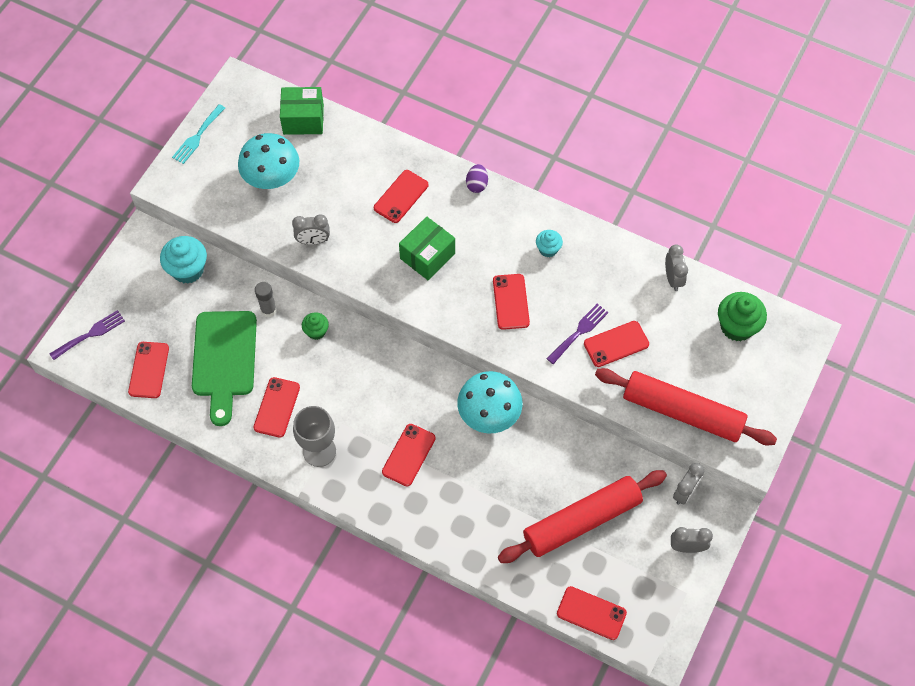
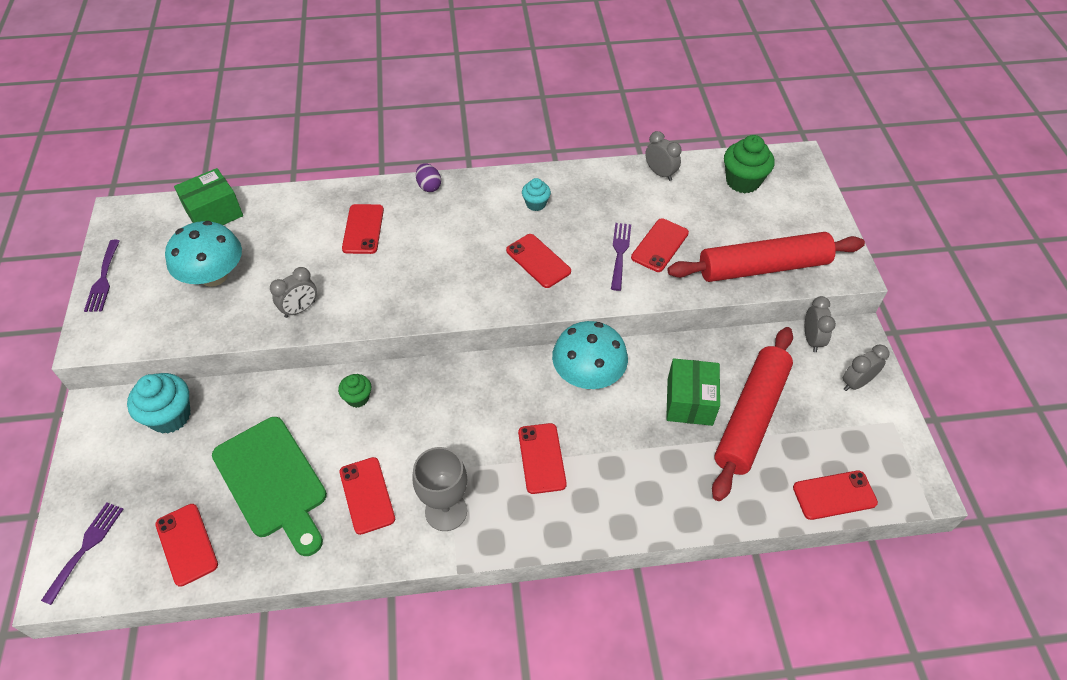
camera: 35 degrees left, 10 degrees down
turquoise fork [172,104,225,164] -> purple fork [84,240,120,312]
grey glue stick [255,282,277,317] -> none
green box [399,216,455,280] -> green box moved to [666,358,720,426]

